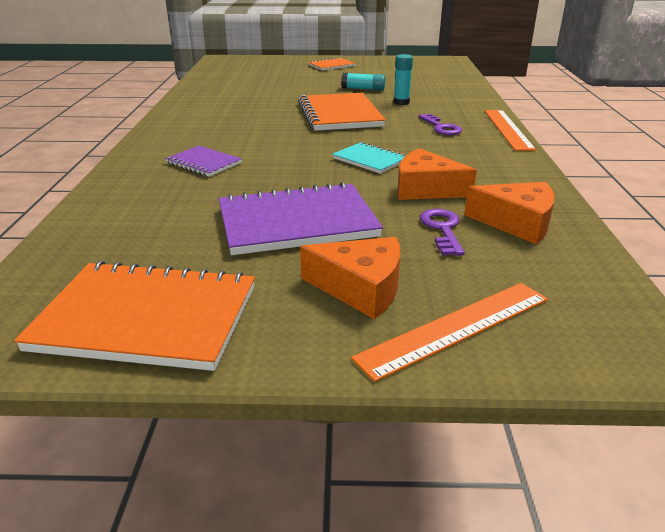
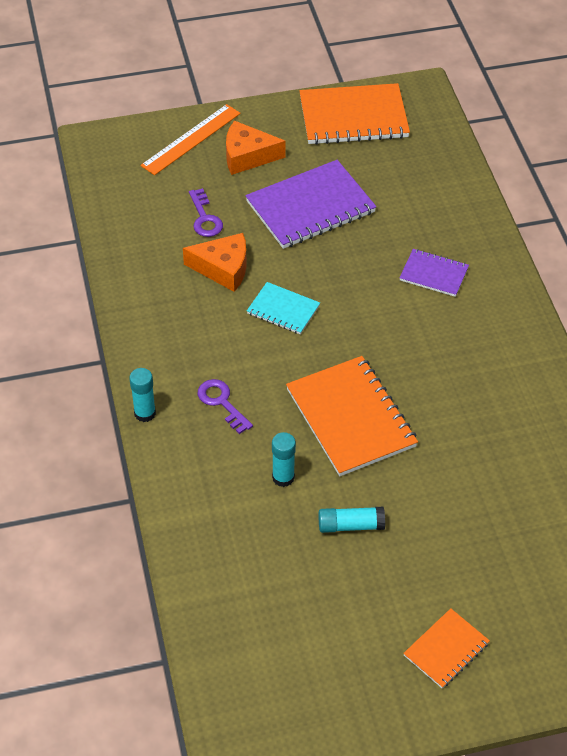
camera: 165 degrees right, 20 degrees up
orange cheese [464,182,555,244] -> none
orange ruler [485,110,536,151] -> turquoise glue stick [129,368,156,422]

